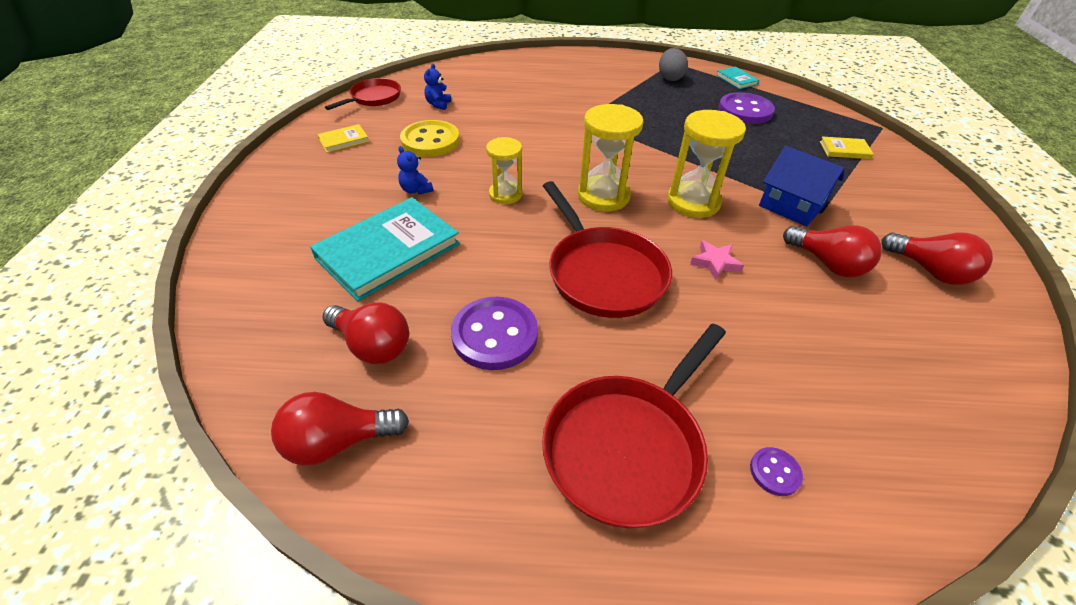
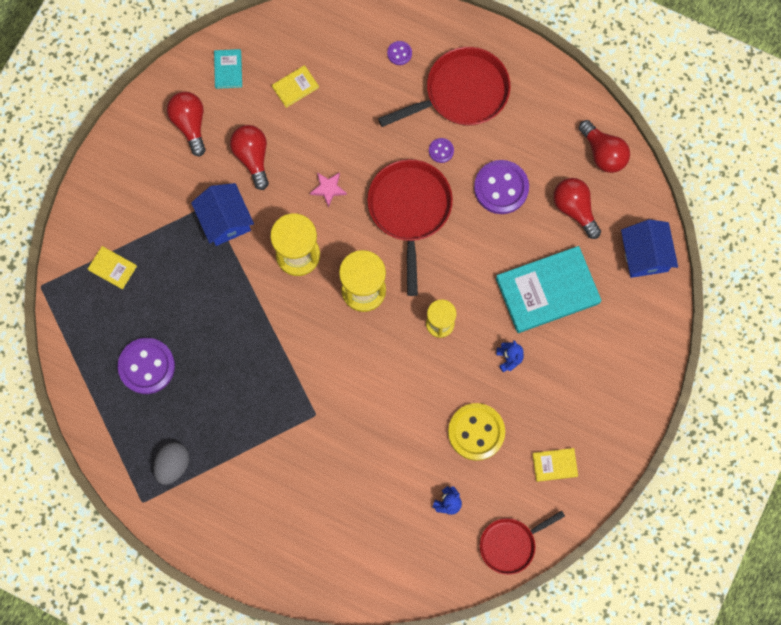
camera: 155 degrees left, 30 degrees up
red light bulb [271,392,409,466] -> red light bulb turned 45 degrees clockwise [579,120,630,173]
turquoise book [717,66,759,89] -> turquoise book moved to [214,49,242,89]
none -> yellow book [272,65,319,108]
none -> purple button [429,138,454,163]
none -> blue house [621,219,678,278]

